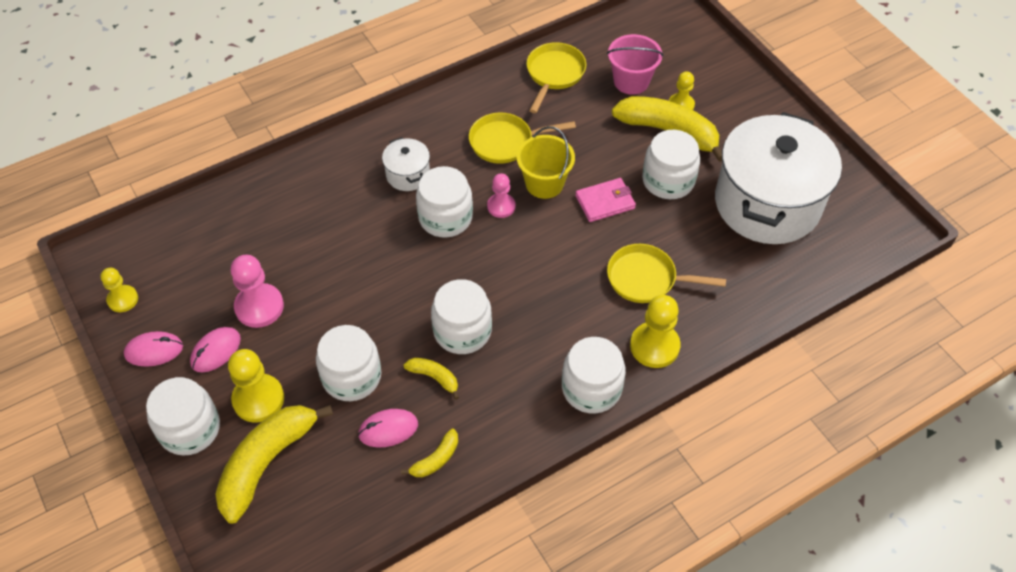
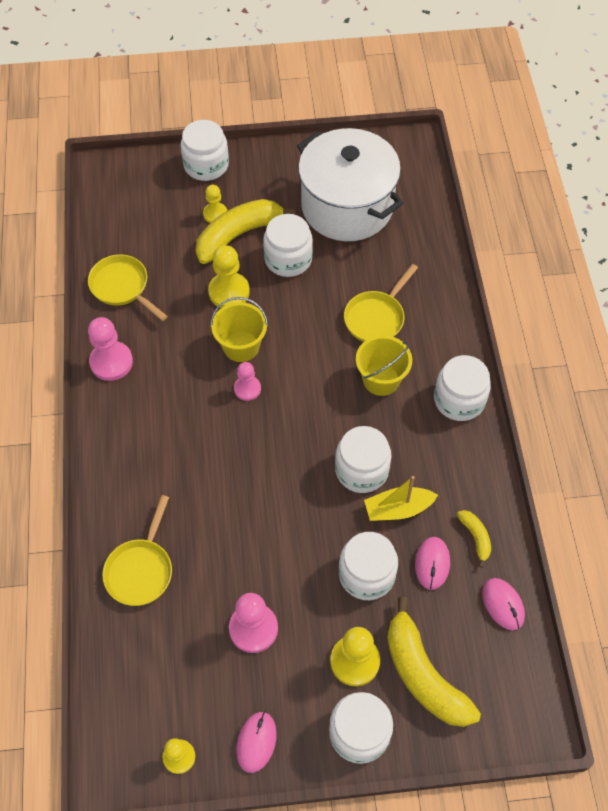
camera: 65 degrees left, 5 degrees up
pink mouse [190,327,241,373] -> pink mouse moved to [482,578,525,630]
white pot [382,137,430,191] -> none
yellow banana [404,358,459,400] -> yellow boat [364,476,438,521]
white jar [416,166,473,238] -> white jar moved to [180,120,229,181]
yellow pan [469,112,576,164] -> yellow pan moved to [102,495,172,606]
pink wallet [575,178,636,222] -> none
pink bucket [607,34,663,95] -> none
yellow pawn [630,295,681,368] -> yellow pawn moved to [208,245,250,308]
none -> pink pawn [88,317,133,381]
none -> yellow bucket [356,335,412,396]

